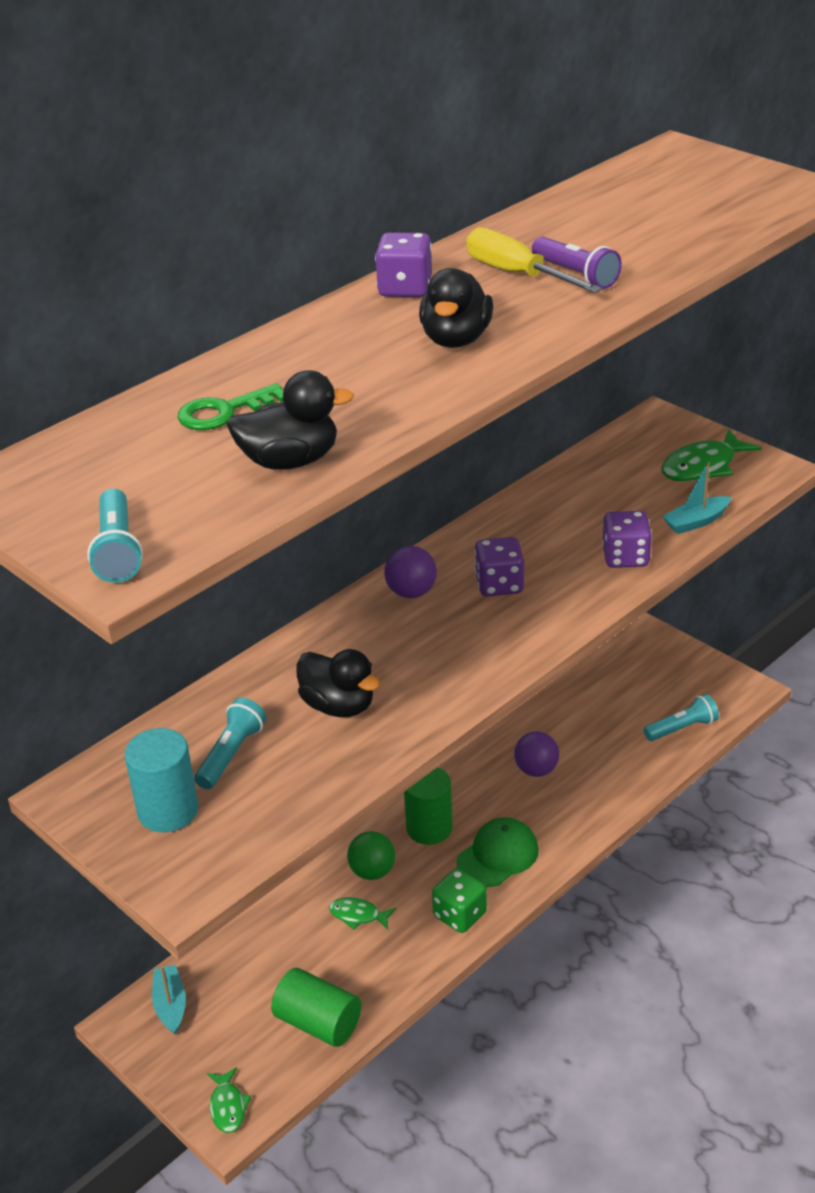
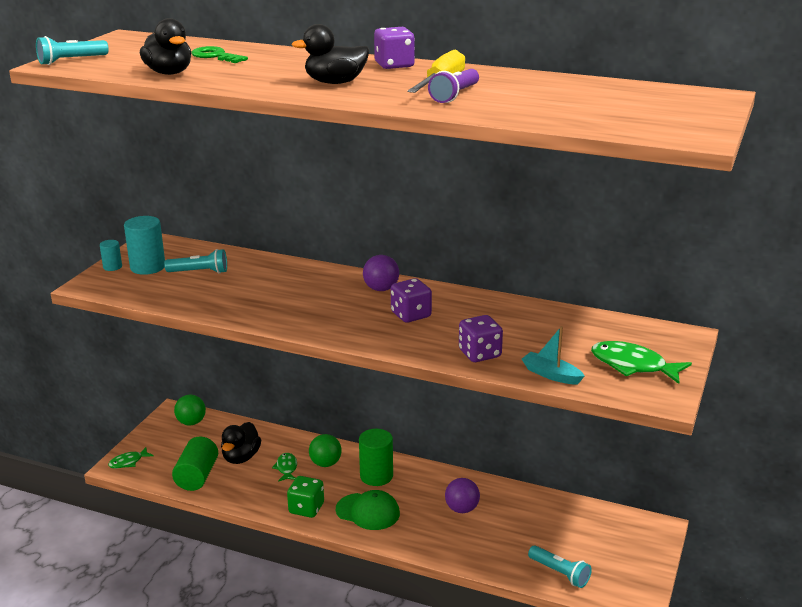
camera: 65 degrees right, 10 degrees down
turquoise boat [152,965,186,1034] -> green ball [174,395,206,426]
black duck [297,649,380,717] -> black duck moved to [221,422,261,464]
none -> turquoise cylinder [100,240,122,271]

